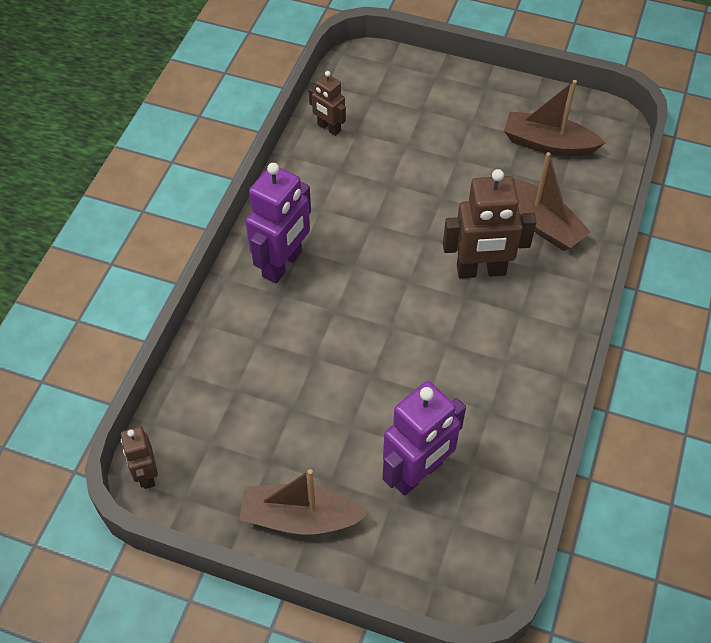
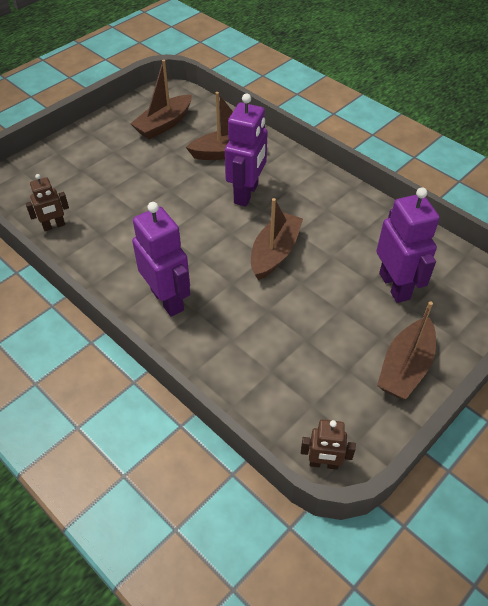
camera: 65 degrees left, 5 degrees down
brown robot [443,169,536,278] -> purple robot [225,93,268,206]
none -> brown boat [251,198,303,280]

